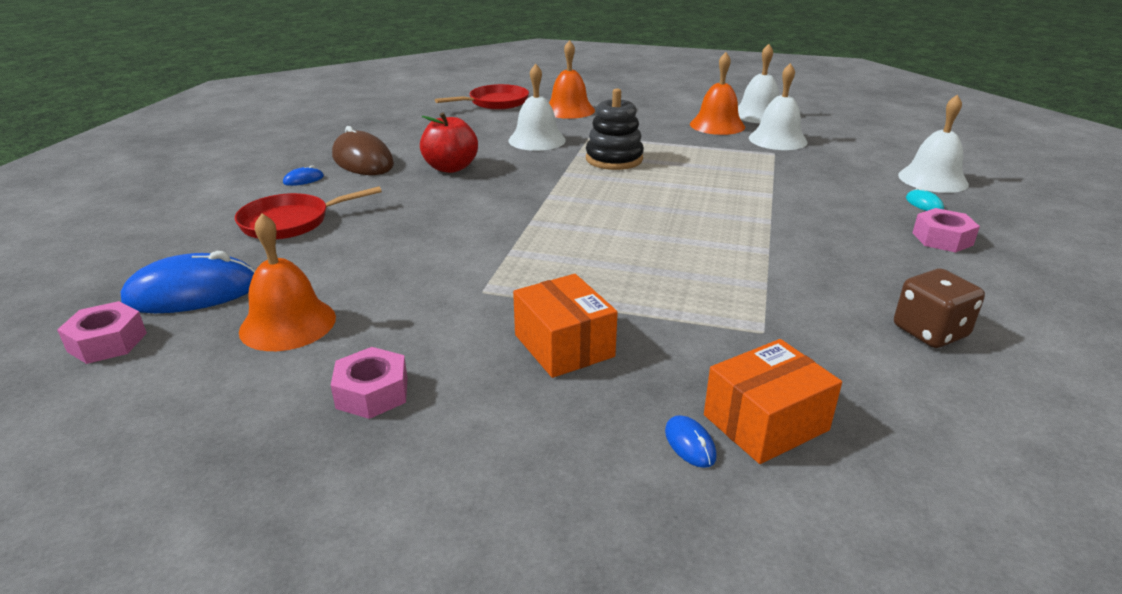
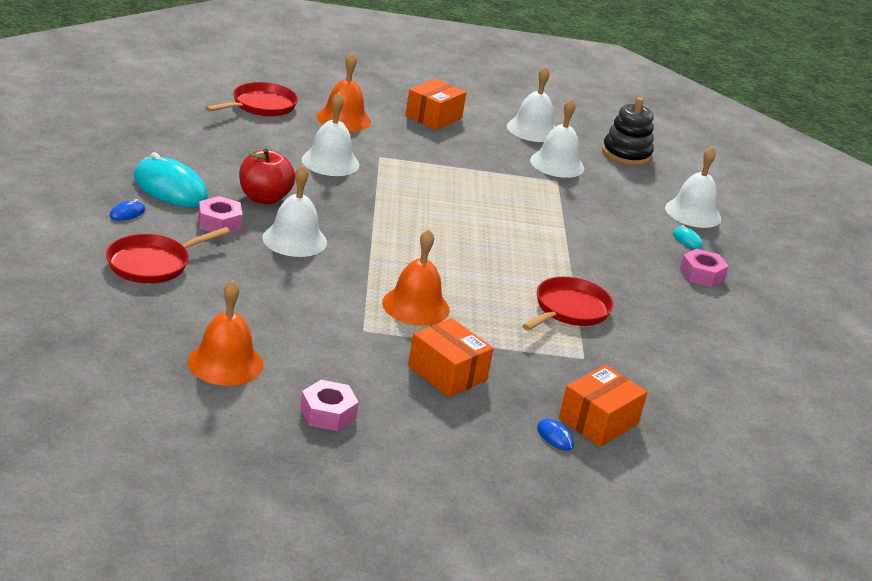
camera: 20 degrees left, 0 degrees up
pink nut [57,301,147,364] -> pink nut moved to [198,196,243,233]
blue mouse [121,251,255,313] -> none
brown mouse [332,126,394,175] -> turquoise mouse [134,152,208,207]
black stacking toy [586,89,644,170] -> black stacking toy moved to [602,97,654,166]
orange bell [690,52,745,135] -> orange bell moved to [382,229,450,326]
brown dice [894,269,985,348] -> none
none -> white bell [262,165,327,257]
none -> orange box [405,79,466,130]
none -> red pan [522,277,614,330]

